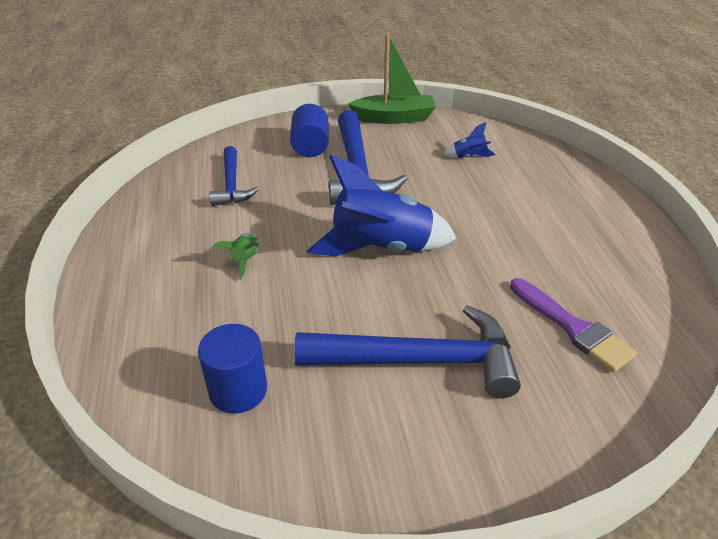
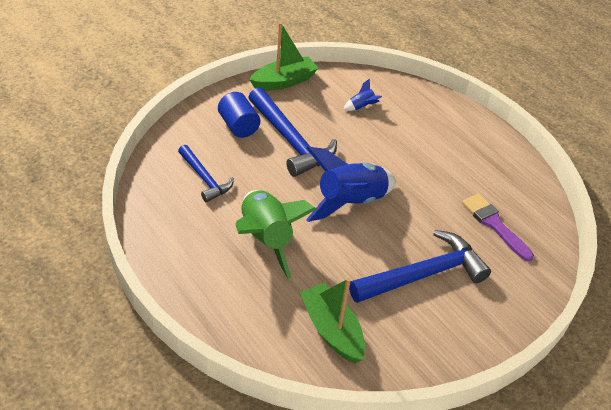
camera: 30 degrees left, 5 degrees up
blue cylinder [198,324,267,414] -> green boat [300,278,365,363]
green rocket [214,233,259,280] -> green rocket [235,190,317,279], size x2.38
purple brush [510,278,637,372] -> purple brush turned 150 degrees counterclockwise [462,194,534,262]

